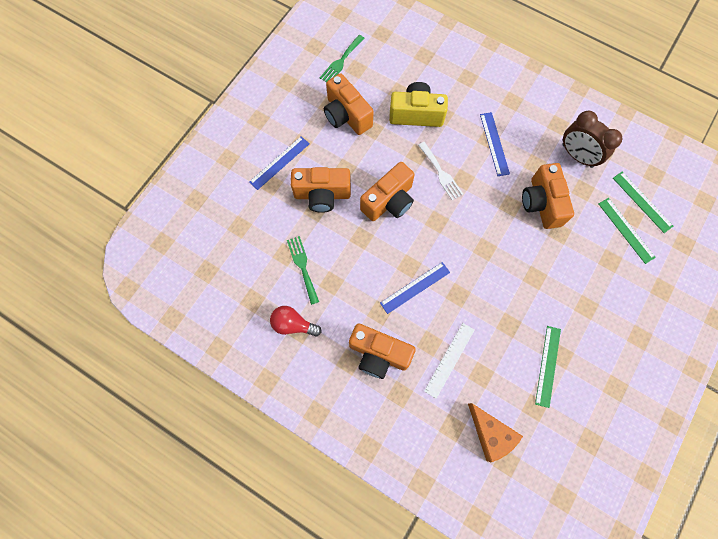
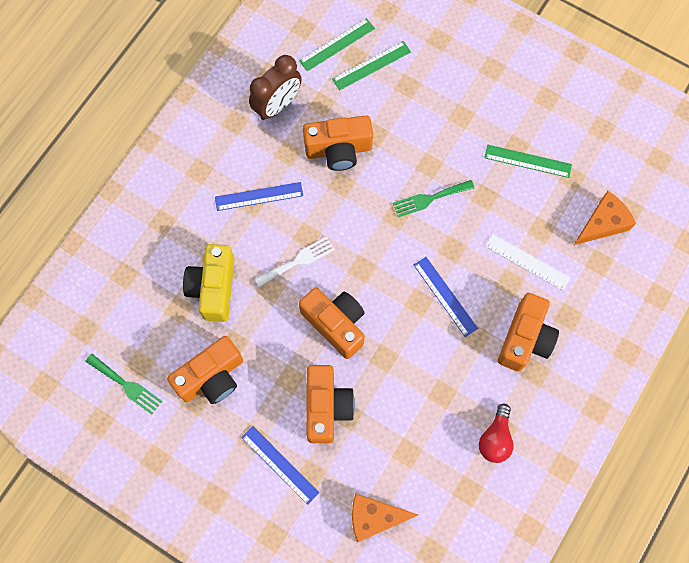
camera: 90 degrees left, 0 degrees up
green fork [287,236,319,305] -> green fork moved to [393,180,474,217]
none -> orange cheese [352,493,418,542]

